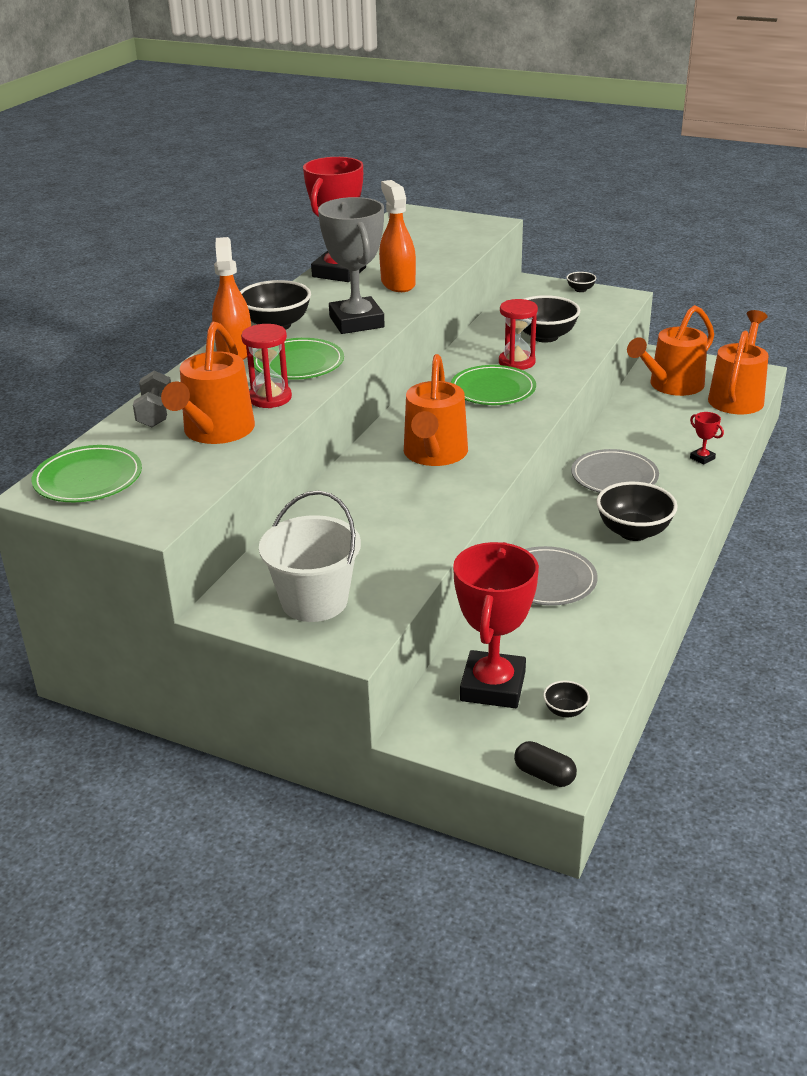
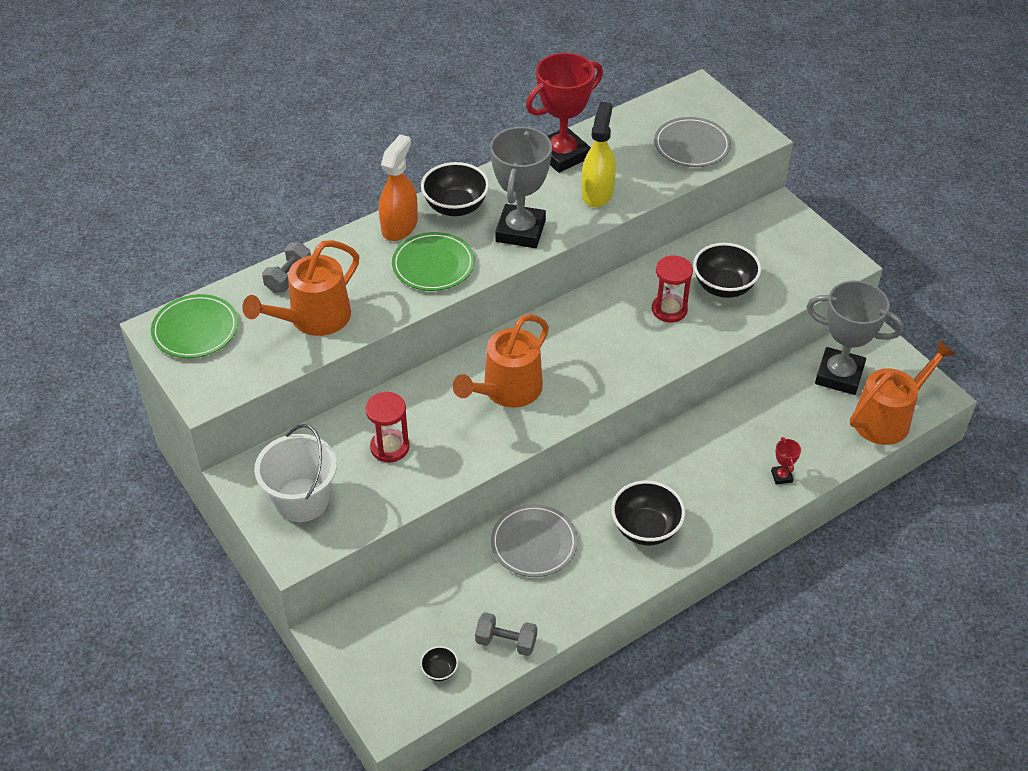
camera: 30 degrees right, 15 degrees up
red hourglass [241,324,292,408] -> red hourglass moved to [365,392,409,462]
orange spray bottle [379,180,416,292] -> yellow spray bottle [582,102,616,207]
green plate [451,365,536,405] -> none
red trophy [453,542,539,708] -> none
black capsule [514,741,577,787] -> none
black bowl [567,272,597,292] -> none
grey plate [571,449,659,493] -> grey plate moved to [654,117,731,167]
orange watering can [627,305,714,396] -> grey trophy [806,281,904,395]
none -> grey dumbbell [475,612,537,656]

